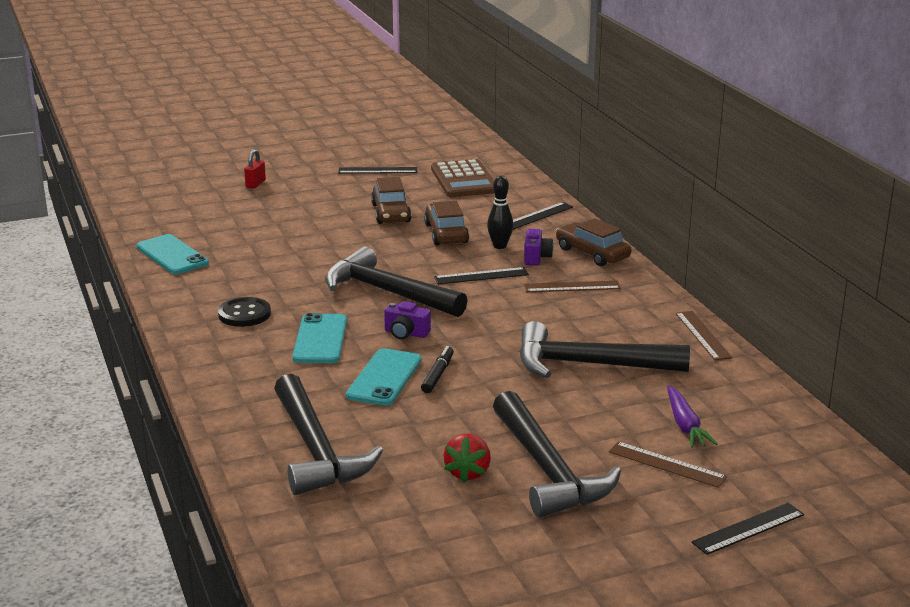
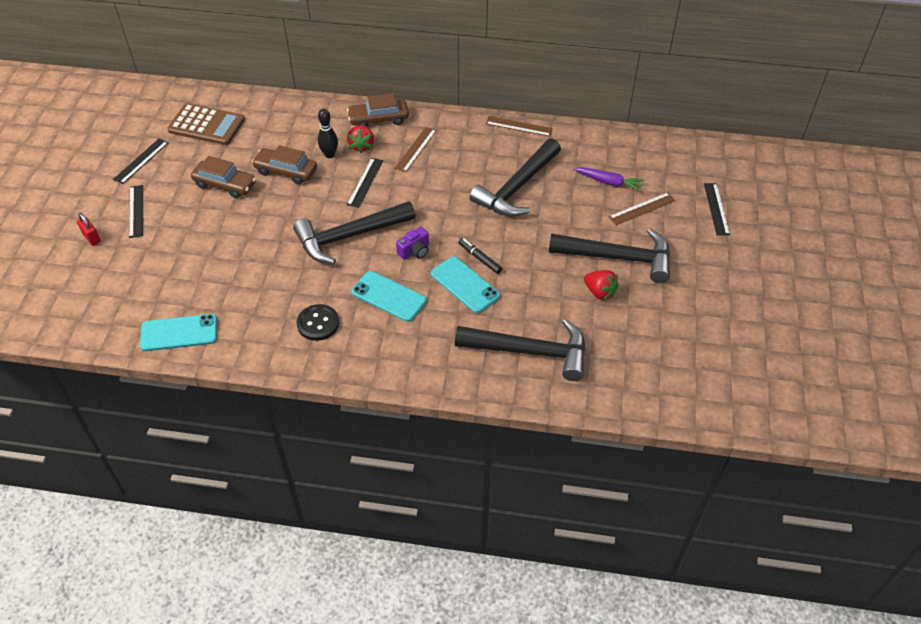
camera: 60 degrees left, 25 degrees up
black ruler [513,202,573,230] -> black ruler moved to [129,185,143,238]
purple camera [524,229,554,265] -> red strawberry [347,125,374,153]

